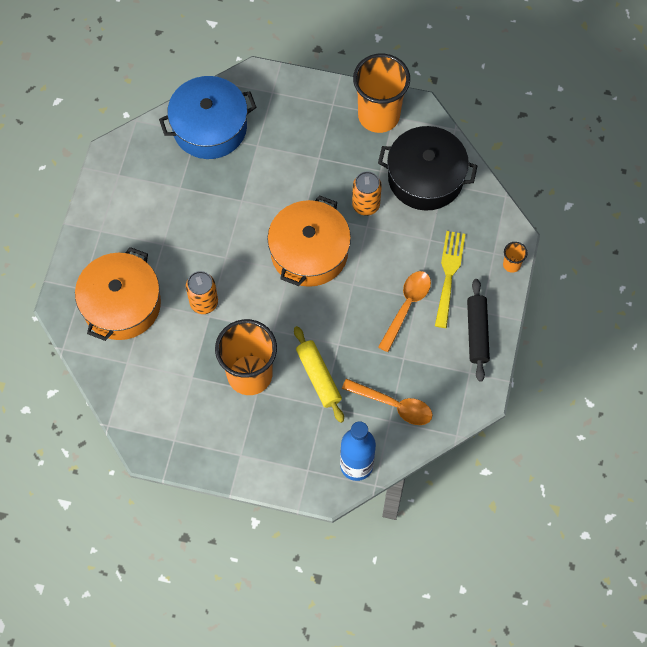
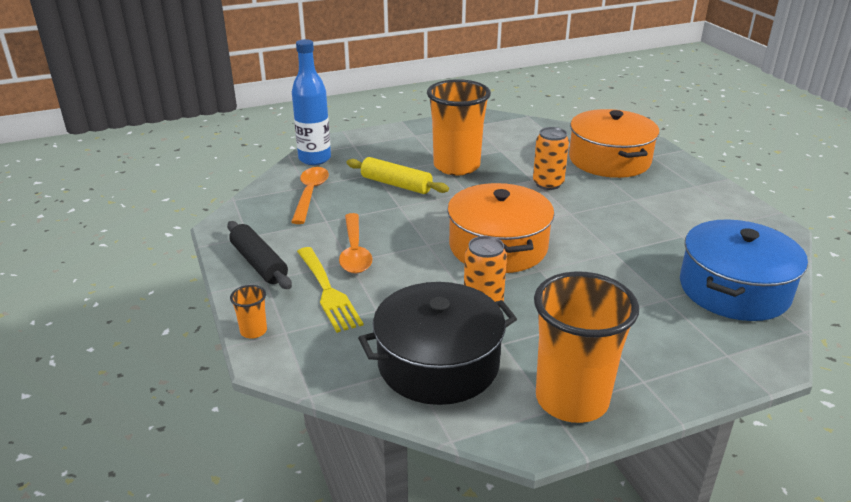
camera: 145 degrees right, 35 degrees down
orange spoon [342,379,432,425] -> orange spoon turned 105 degrees clockwise [291,167,329,224]

